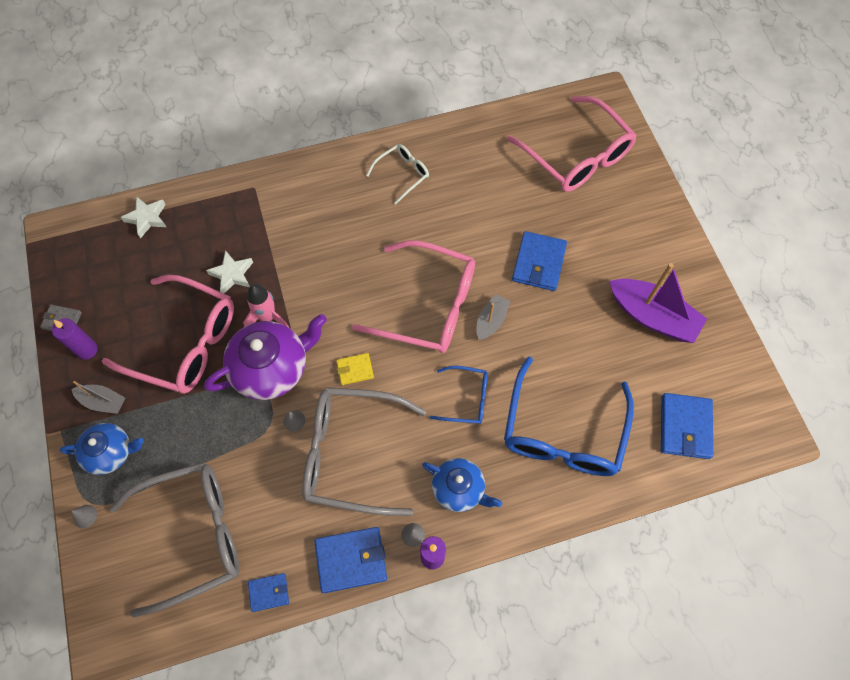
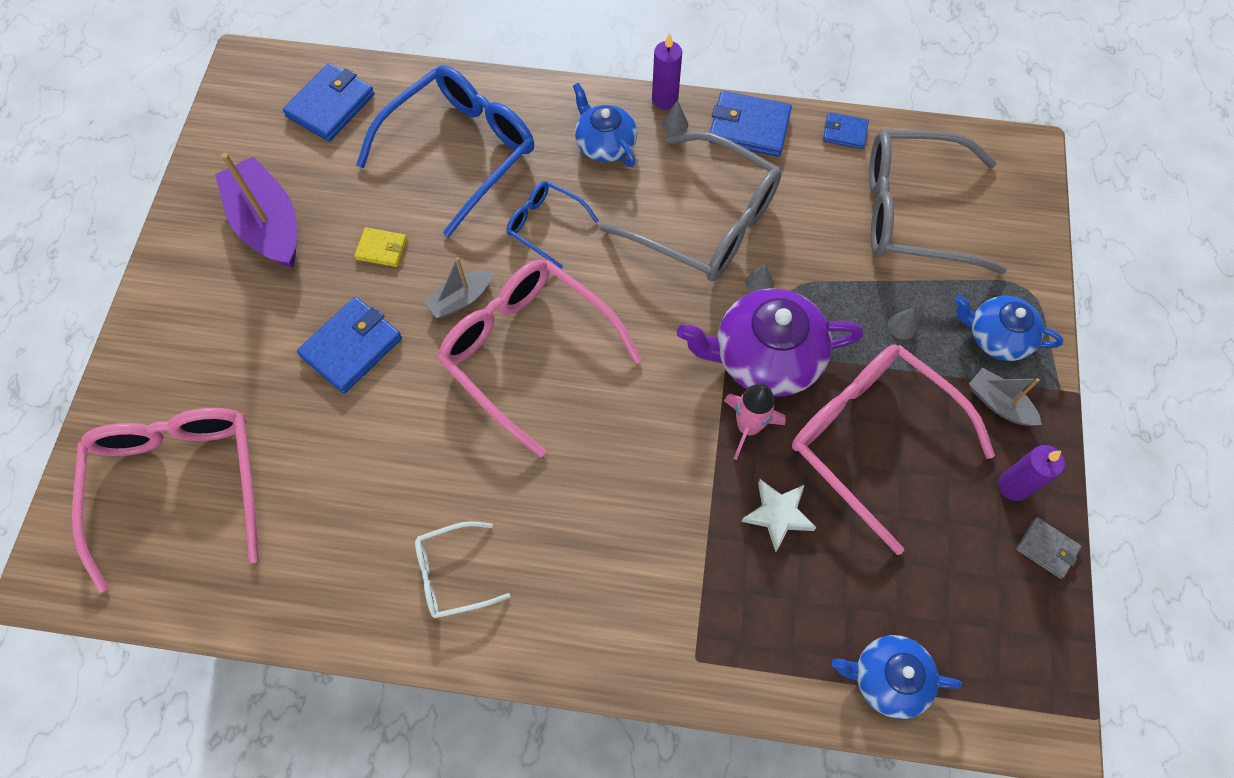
camera: 155 degrees left, 0 degrees up
grey cone [71,505,97,528] -> grey cone moved to [888,308,917,339]
white star [121,196,166,238] -> blue teapot [832,635,962,719]
yellow wallet [336,353,374,385] -> yellow wallet moved to [354,227,407,267]

